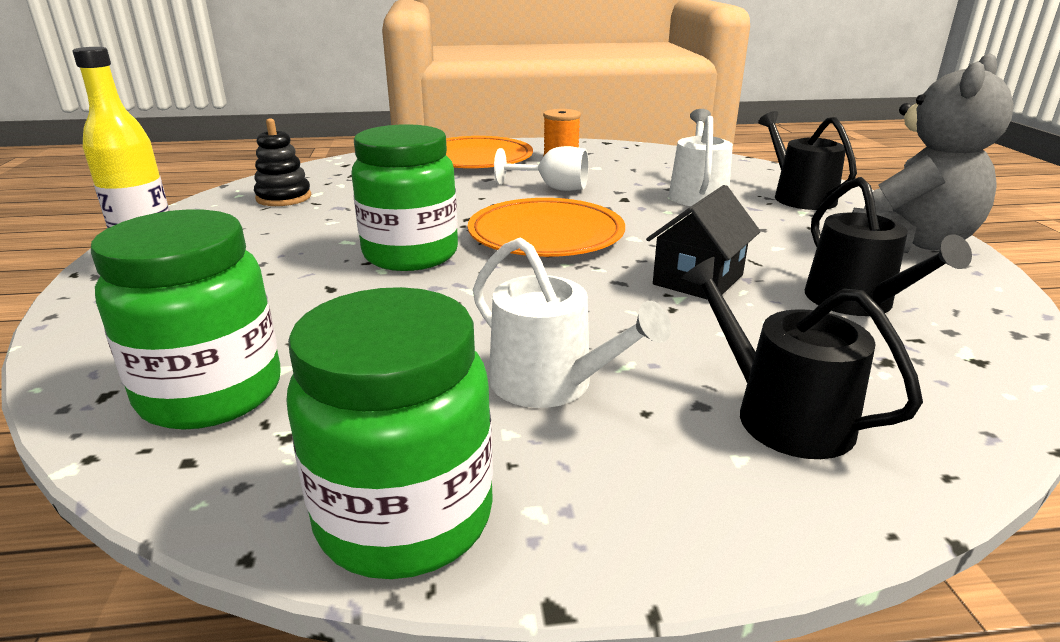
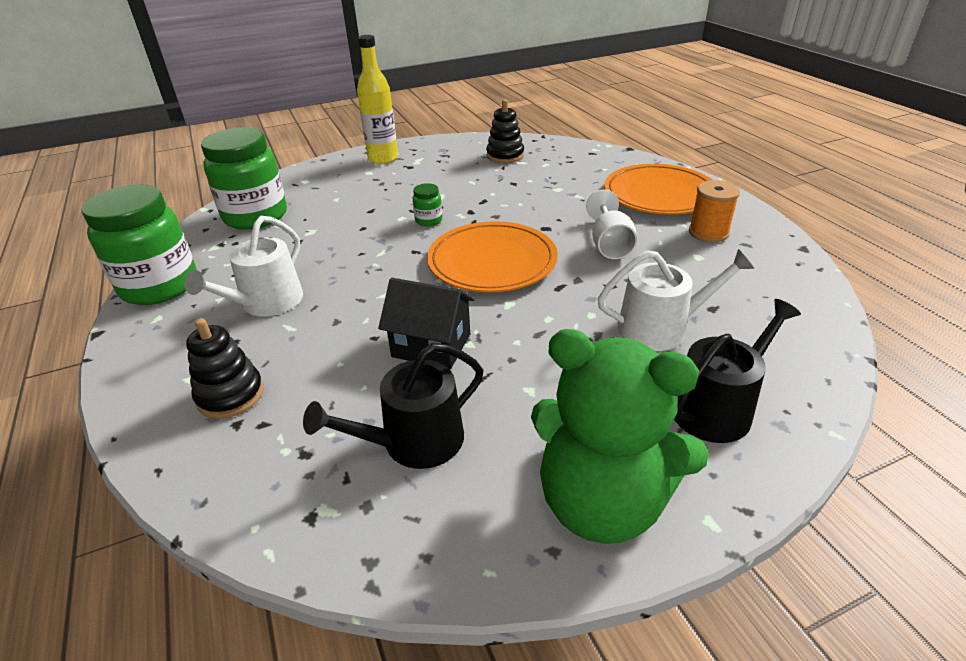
camera: 75 degrees right, 10 degrees up
green jar [351,124,458,271] -> green jar [413,183,443,226], size x0.42
black watering can [682,257,923,459] -> black stacking toy [186,318,264,419]
grey teddy bear [852,53,1014,253] -> green teddy bear [531,329,709,544]

